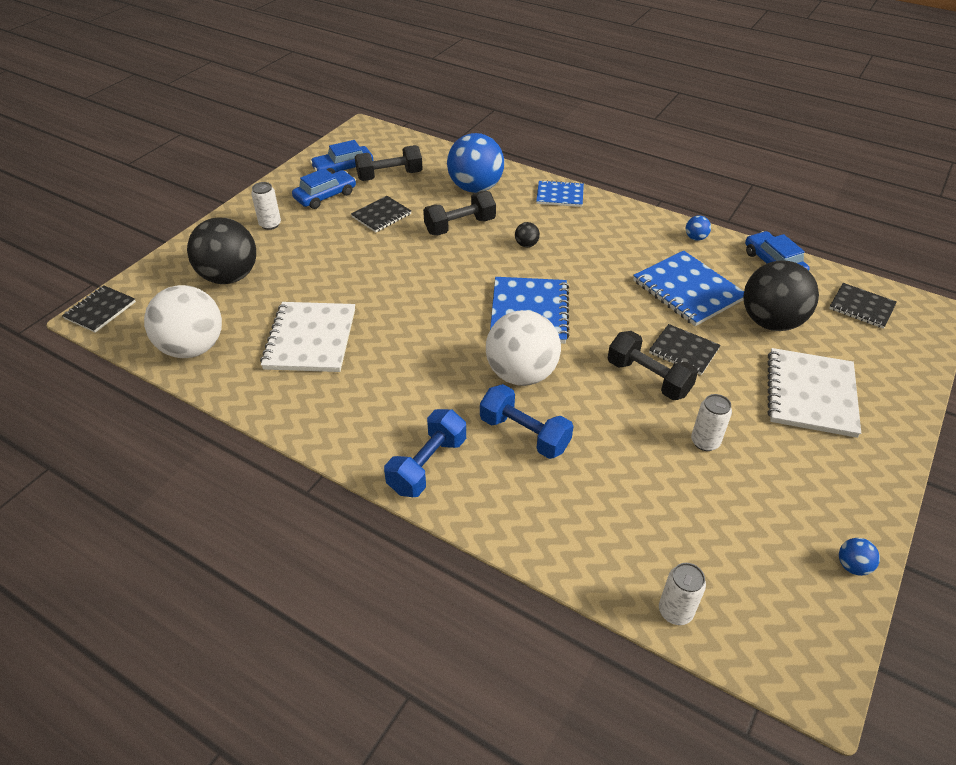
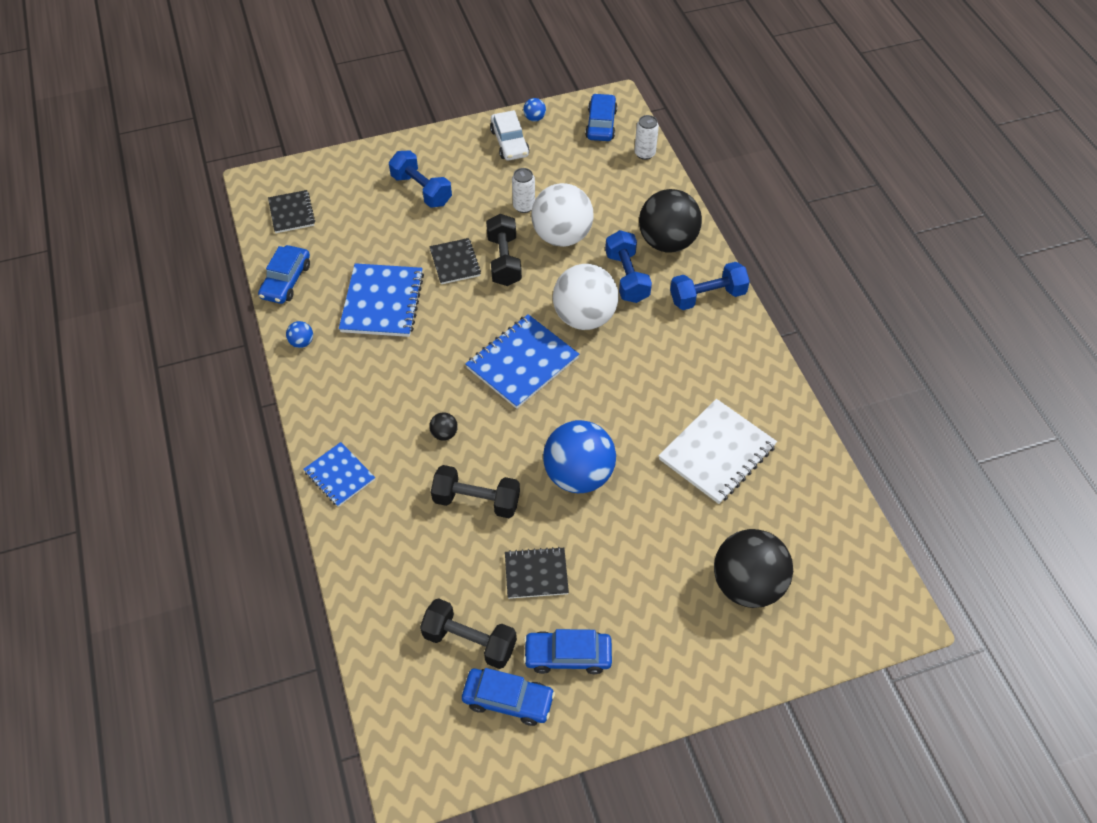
camera: 140 degrees left, 10 degrees up
black notebook [62,286,136,333] -> none
white ball [144,285,222,358] -> white ball moved to [531,183,594,247]
white can [251,182,281,230] -> none
blue ball [447,133,504,193] -> blue ball moved to [543,420,616,493]
black ball [743,260,819,331] -> black ball moved to [639,189,702,253]
white notebook [768,348,861,438] -> blue dumbbell [389,150,452,208]
none -> white car [490,110,530,161]
none -> blue car [585,93,617,141]

